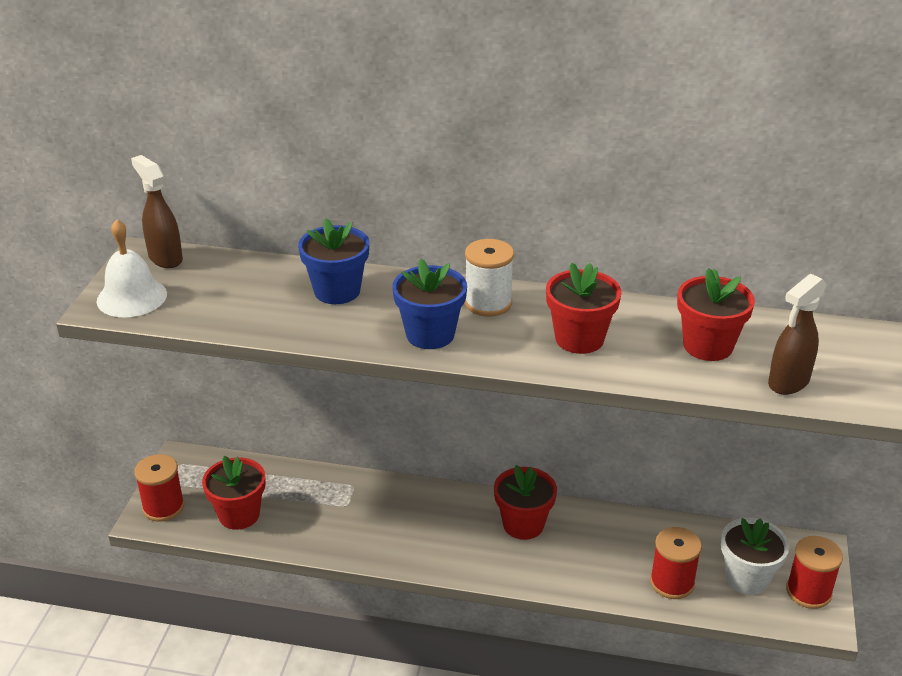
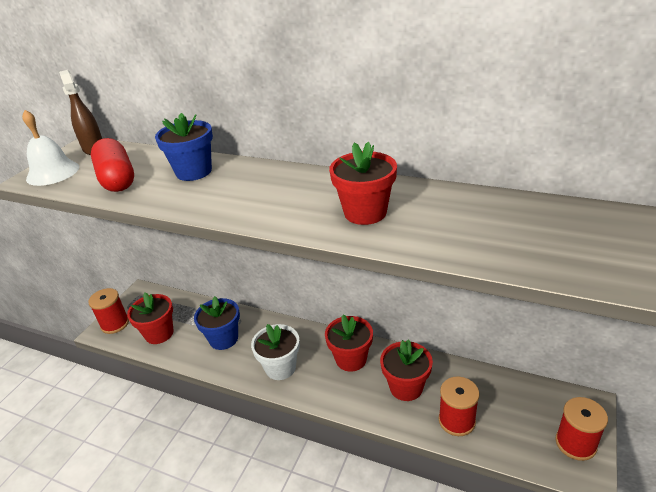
camera: 15 degrees right, 0 degrees up
blue flower pot [392,259,467,349] -> blue flower pot moved to [194,296,240,350]
white spool [465,239,514,316] -> none
red flower pot [677,268,755,361] -> red flower pot moved to [380,339,433,401]
white flower pot [721,518,789,595] -> white flower pot moved to [251,324,300,380]
brown spray bottle [768,274,827,395] -> none
none -> red capsule [91,138,134,192]

